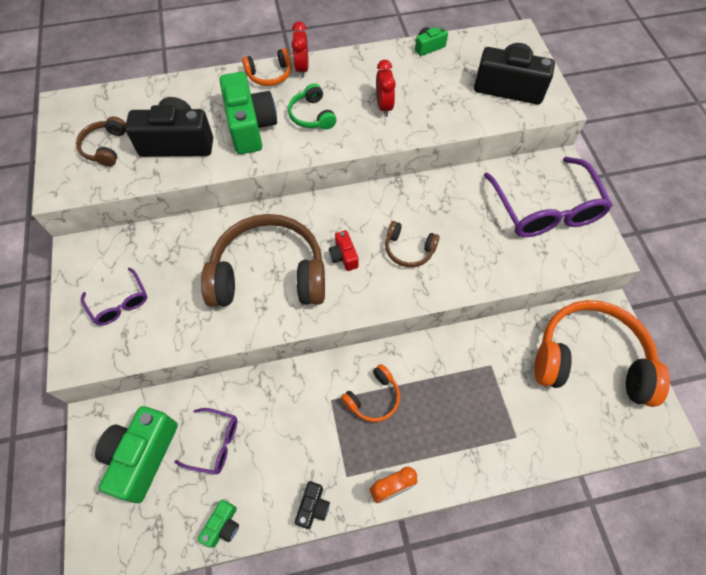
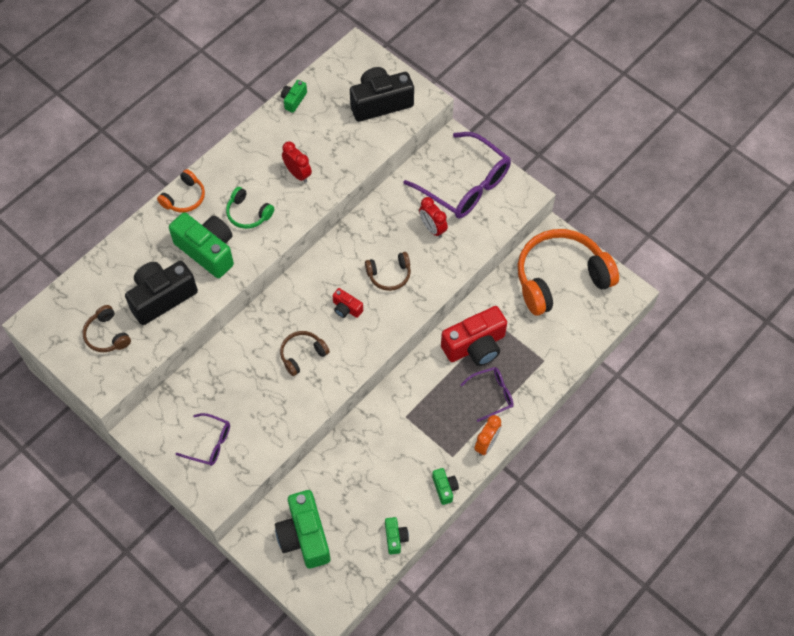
camera: 35 degrees left, 0 degrees up
purple glasses [174,408,237,475] -> purple glasses moved to [461,367,514,422]
brown headphones [201,214,325,307] -> brown headphones [280,331,330,376], size x0.46
red clock [291,21,309,78] -> red clock moved to [419,197,448,238]
black camera [295,481,330,529] -> green camera [432,468,459,505]
orange headphones [341,364,400,422] -> none
none -> red camera [441,306,507,366]

